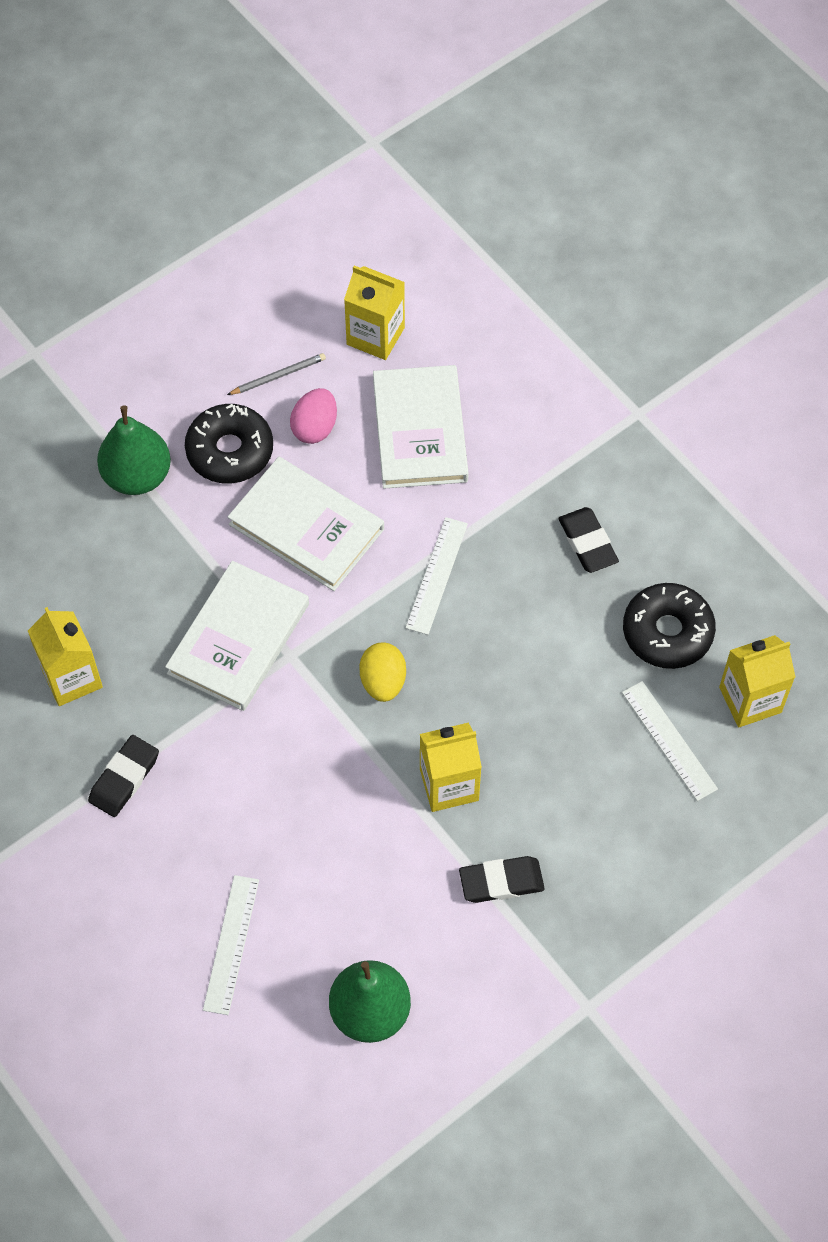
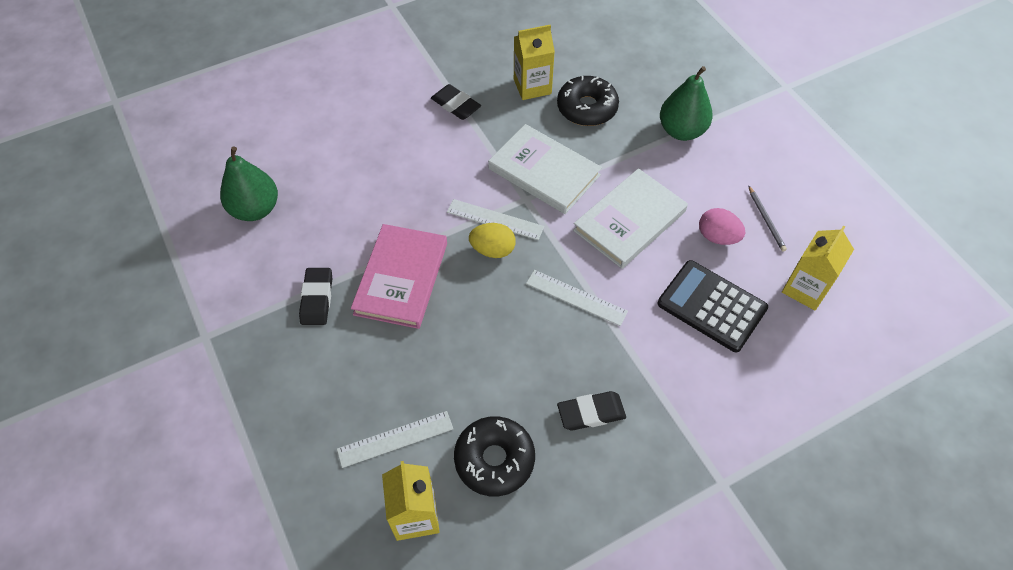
camera: 100 degrees right, 5 degrees down
black donut [185,404,273,484] -> black donut moved to [557,76,619,126]
white ruler [203,875,259,1015] -> white ruler moved to [447,199,544,240]
white book [373,365,469,489] -> black calculator [658,260,768,352]
yellow carton [420,723,482,812] -> pink book [351,224,447,329]

